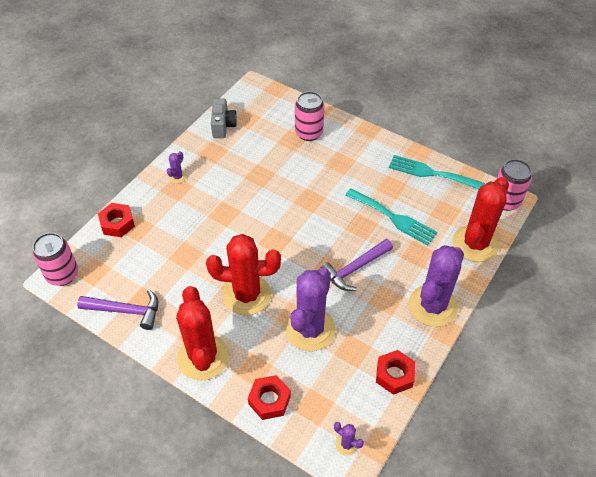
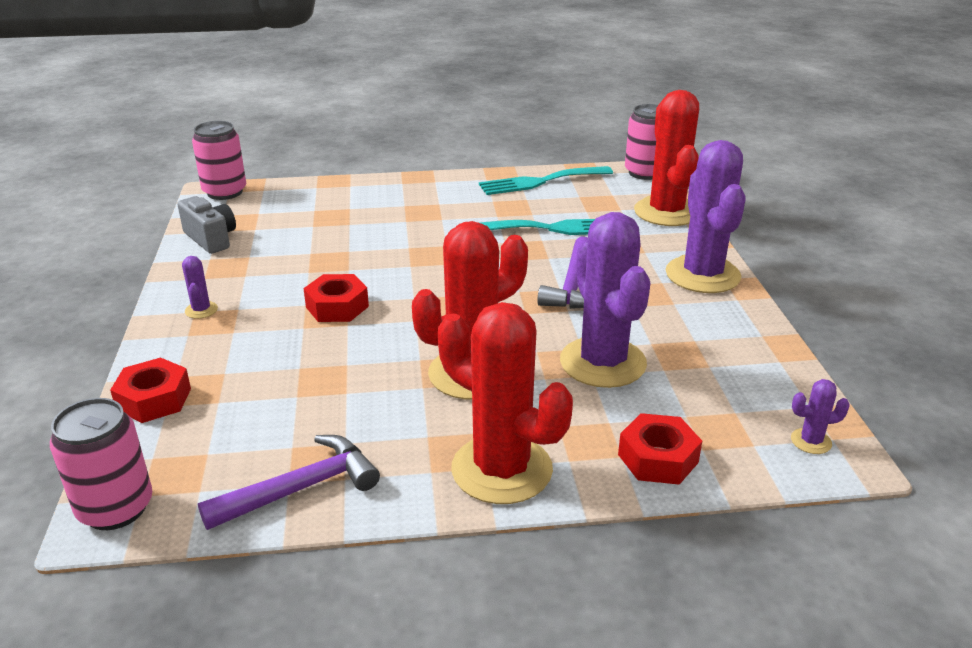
camera: 40 degrees left, 20 degrees down
pink can [295,91,324,141] -> pink can moved to [192,121,246,200]
red nut [376,350,415,395] -> red nut moved to [303,274,369,322]

